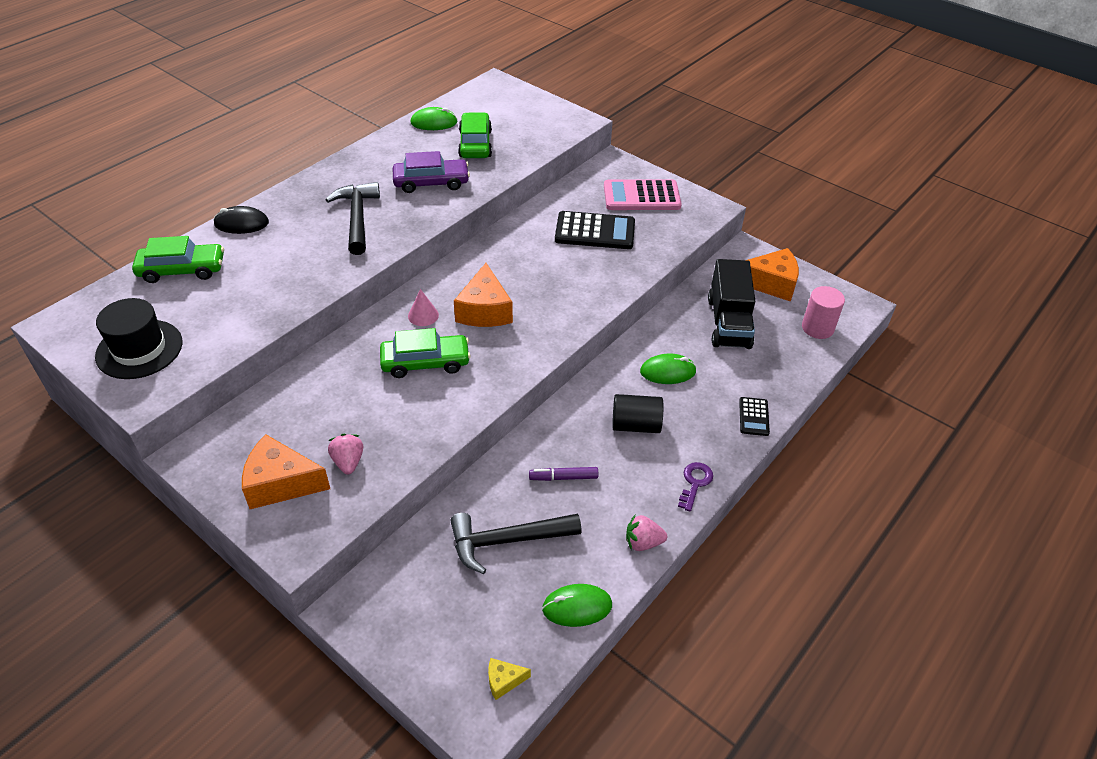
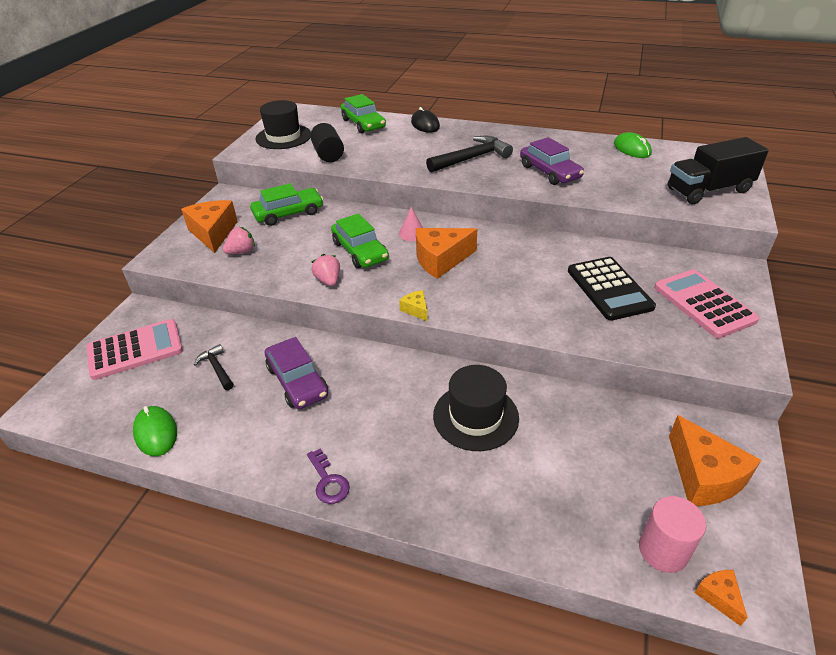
camera: 70 degrees right, 5 degrees down
black hammer [450,513,581,574] -> black hammer [194,344,234,390], size x0.54
green car [458,112,492,158] -> green car moved to [250,183,323,226]
yellow cheese [488,658,531,700] -> yellow cheese moved to [399,290,427,321]
purple marker [529,467,598,481] -> purple car [265,337,328,409]
black cylinder [612,394,663,433] -> black cylinder moved to [310,123,344,162]
pink strawberry [626,515,667,551] -> pink strawberry moved to [312,254,340,286]
green mouse [640,354,697,384] -> black hat [433,365,519,451]
purple key [678,462,713,512] -> purple key turned 60 degrees clockwise [307,449,350,504]
black truck [708,259,756,349] -> black truck moved to [668,137,769,204]
black calculator [739,397,770,436] -> none
none -> pink calculator [87,319,183,380]
none -> orange cheese [694,570,748,626]

